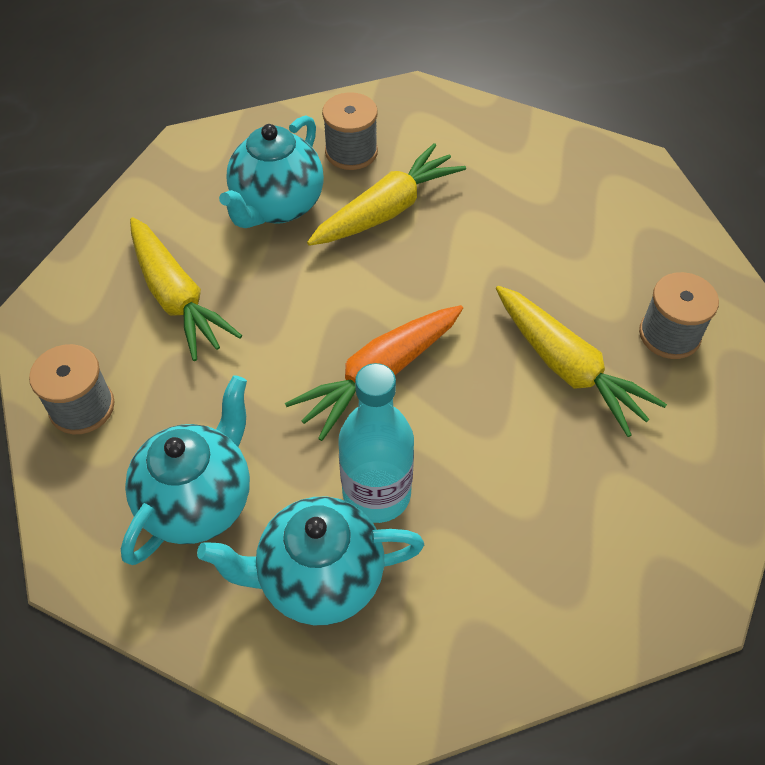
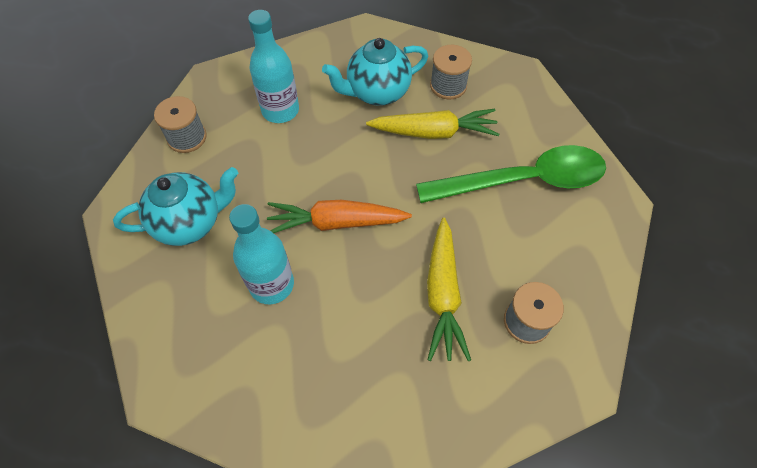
camera: 40 degrees right, 5 degrees up
yellow carrot [130,217,242,361] -> turquoise bottle [248,10,299,123]
turquoise teapot [197,497,424,625] -> none
none -> green spoon [416,145,606,203]

